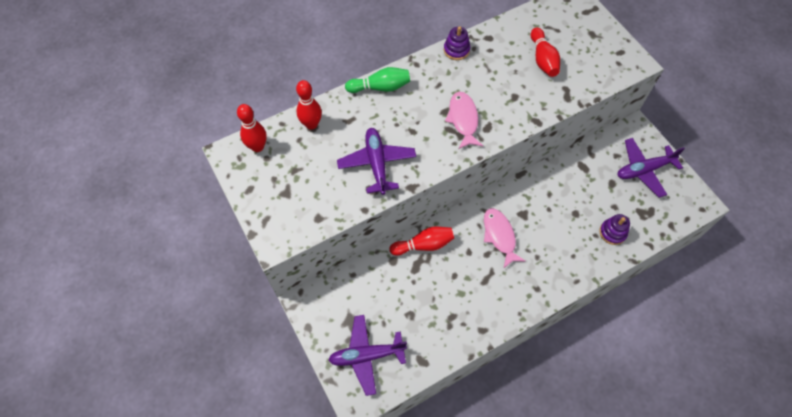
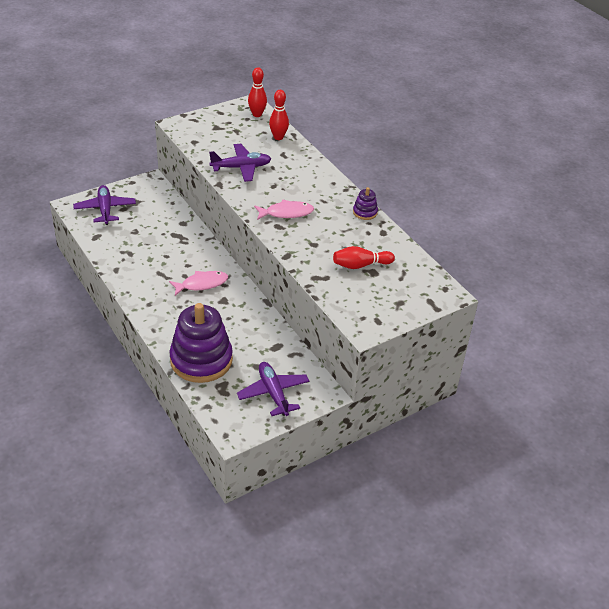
camera: 85 degrees right, 20 degrees down
green bowling pin [345,67,410,93] -> none
red bowling pin [390,227,454,256] -> none
purple stacking toy [600,214,630,245] -> purple stacking toy [169,303,233,383], size x2.33

